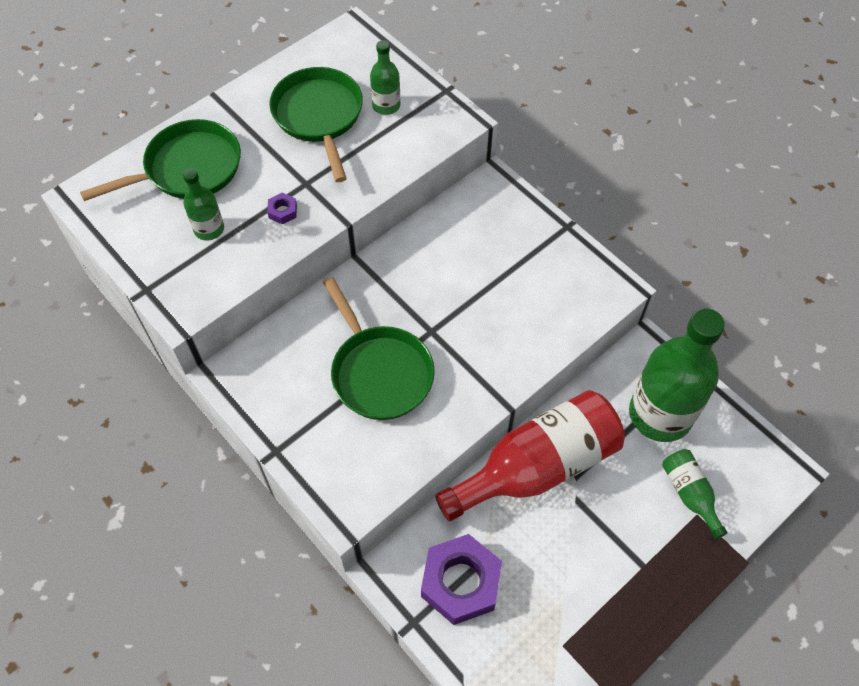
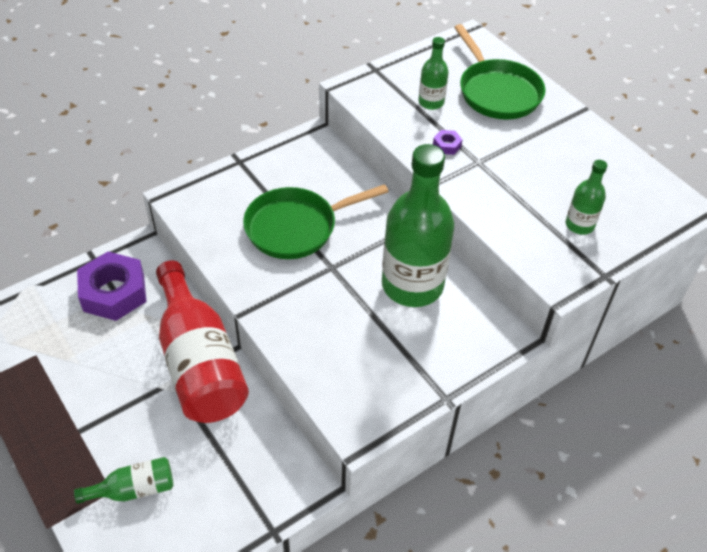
camera: 95 degrees right, 10 degrees down
green pan [269,67,363,182] -> none
green bottle [629,308,725,442] -> green bottle moved to [382,144,454,307]

